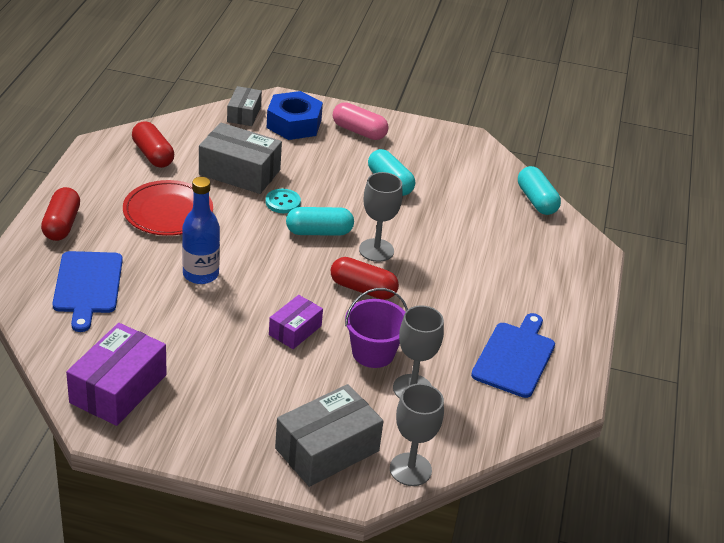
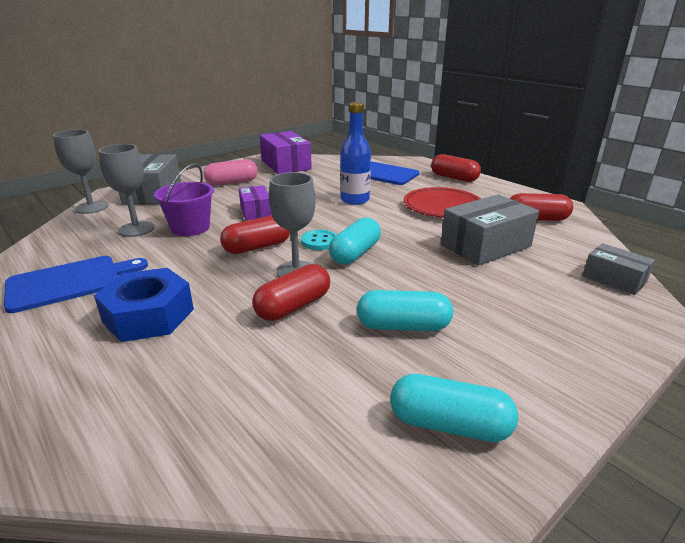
camera: 130 degrees right, 10 degrees down
turquoise button [266,189,301,213] -> turquoise button moved to [301,230,337,250]
blue nut [267,91,323,140] -> blue nut moved to [94,268,194,342]
pink capsule [333,102,388,140] -> pink capsule moved to [204,159,258,186]
blue cutting board [471,313,555,398] -> blue cutting board turned 90 degrees counterclockwise [4,256,148,313]
turquoise capsule [518,166,561,215] -> turquoise capsule moved to [390,374,518,442]
none -> red capsule [252,264,330,321]

